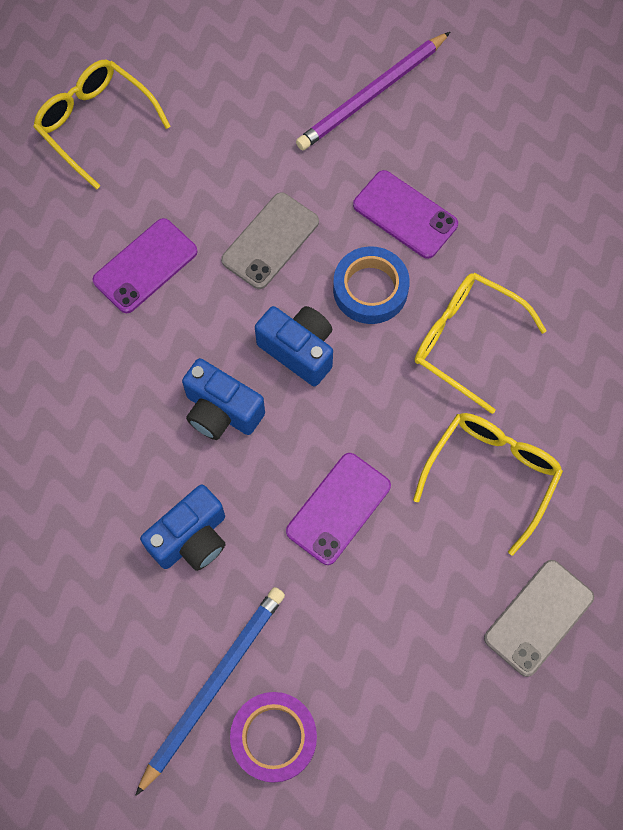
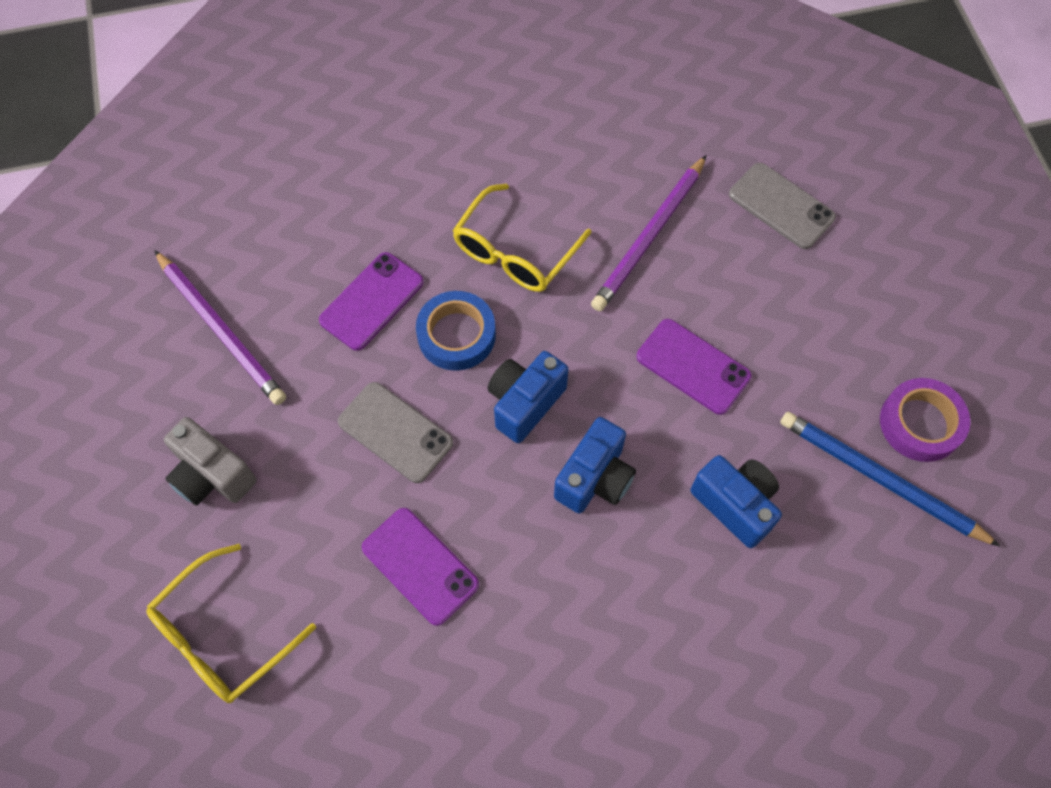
camera: 90 degrees left, 5 degrees down
yellow glasses [413,413,563,555] -> purple pencil [591,155,707,311]
none -> grey camera [164,417,257,506]

